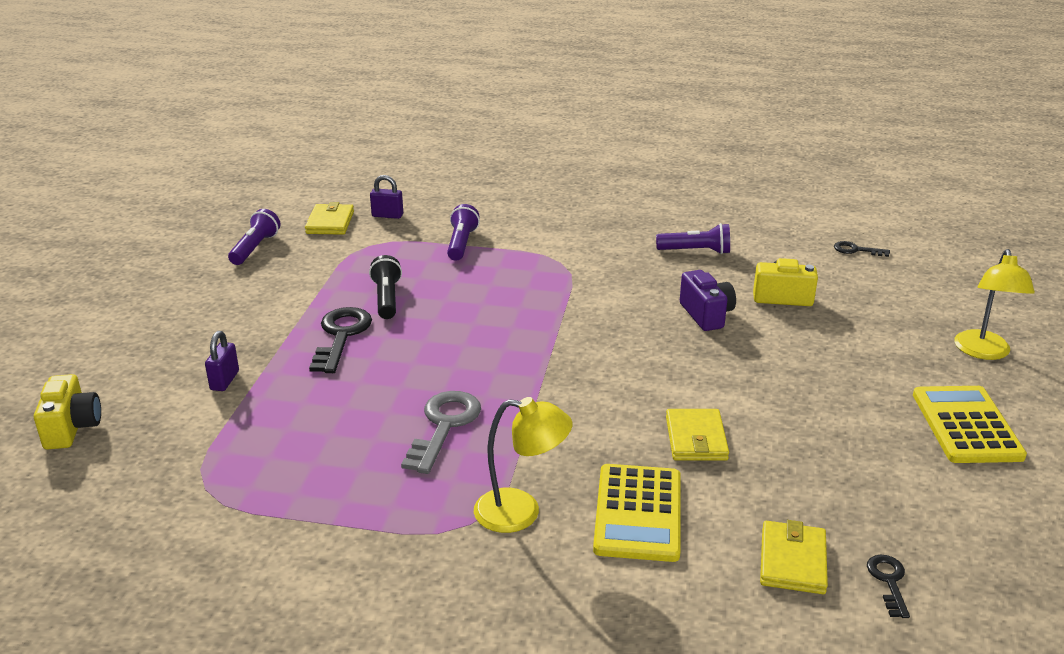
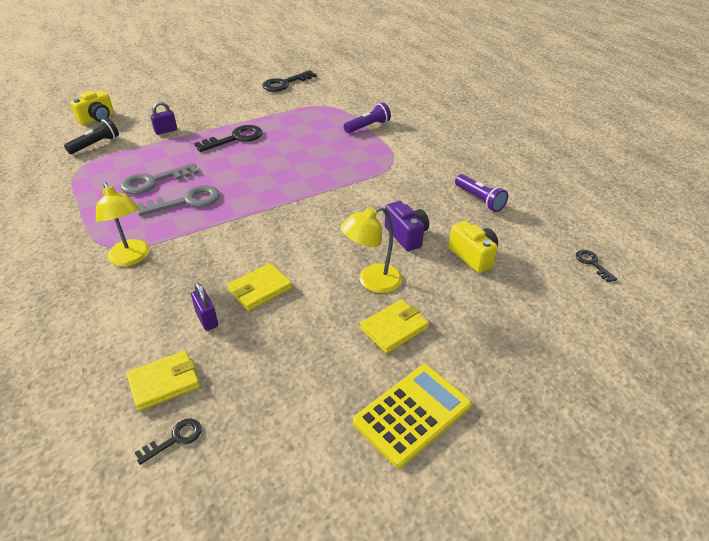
camera: 50 degrees right, 10 degrees up
purple flashlight [228,209,280,265] -> black key [262,70,317,92]
yellow wallet [305,202,354,235] -> yellow wallet moved to [360,299,429,354]
black flashlight [369,255,402,319] -> black flashlight moved to [64,118,119,154]
purple padlock [370,175,403,219] -> purple padlock moved to [191,283,218,331]
yellow calculator [593,464,681,562] -> none
purple camera [680,270,736,331] -> purple camera turned 60 degrees counterclockwise [385,201,429,251]
yellow lamp [954,249,1035,360] -> yellow lamp moved to [341,206,402,293]
none -> grey key [120,163,199,194]

